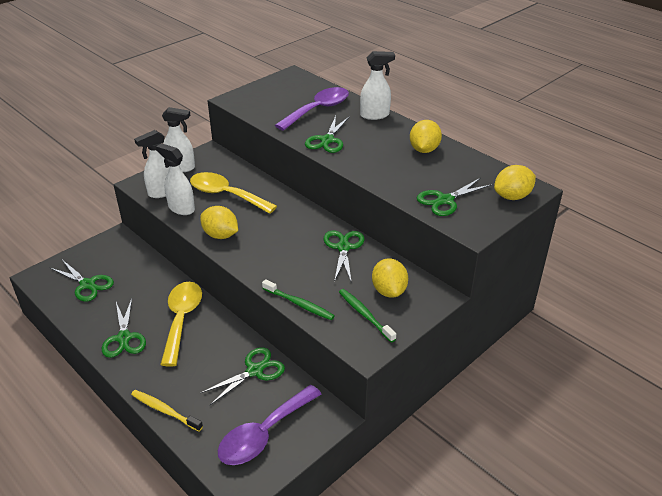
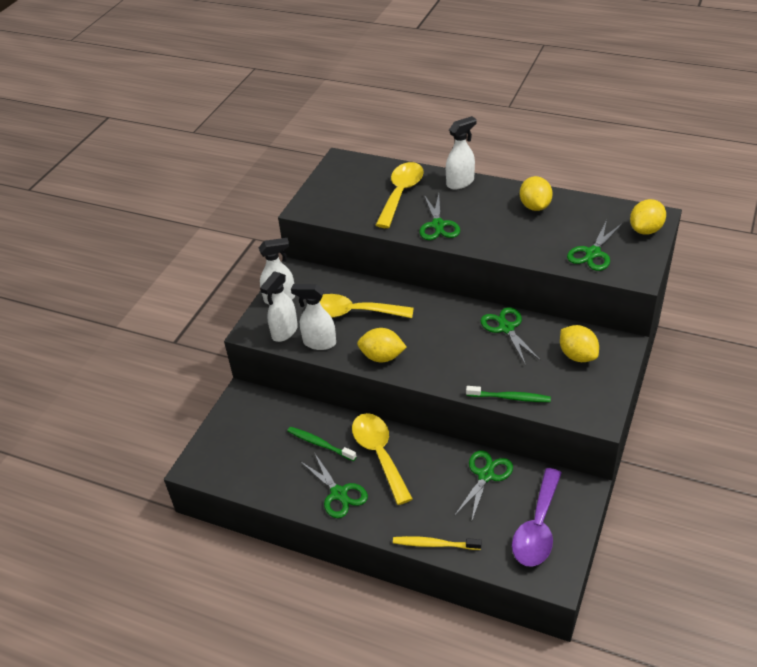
camera: 20 degrees left, 5 degrees up
green scissors [50,260,114,302] -> none
purple spoon [275,87,349,131] -> yellow spoon [376,162,424,228]
green toothbrush [339,289,396,342] -> green toothbrush moved to [287,427,357,461]

